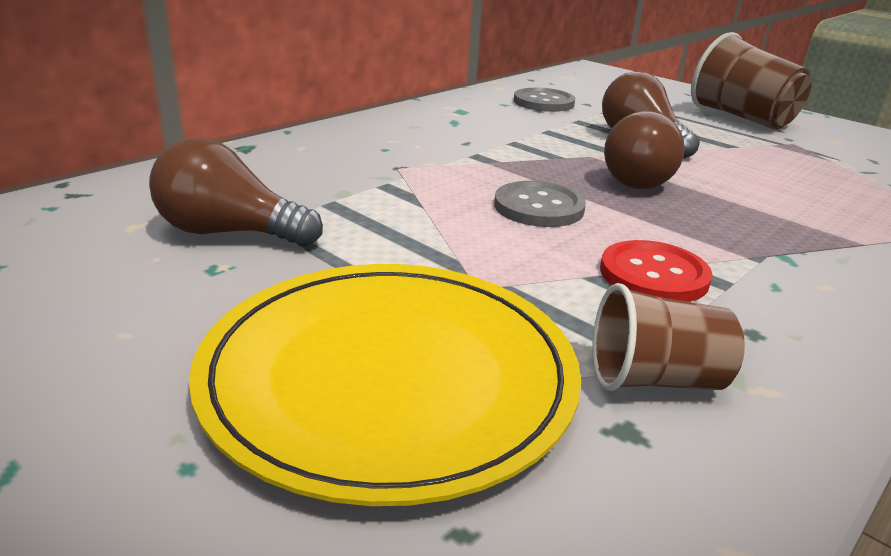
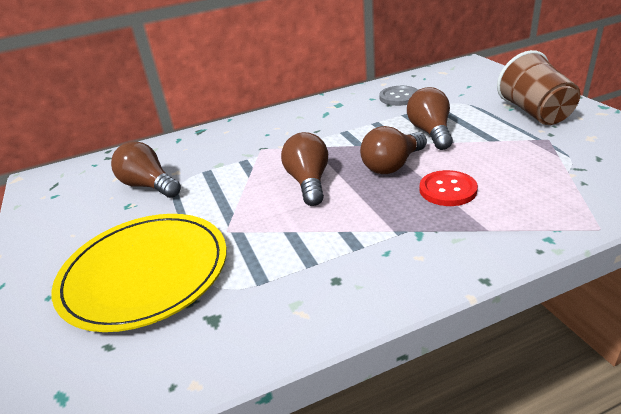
camera: 30 degrees right, 5 degrees up
grey button [494,181,586,227] -> brown light bulb [281,132,328,206]
brown cup [592,283,745,391] -> none
red button [600,240,713,302] -> red button moved to [420,170,478,206]

